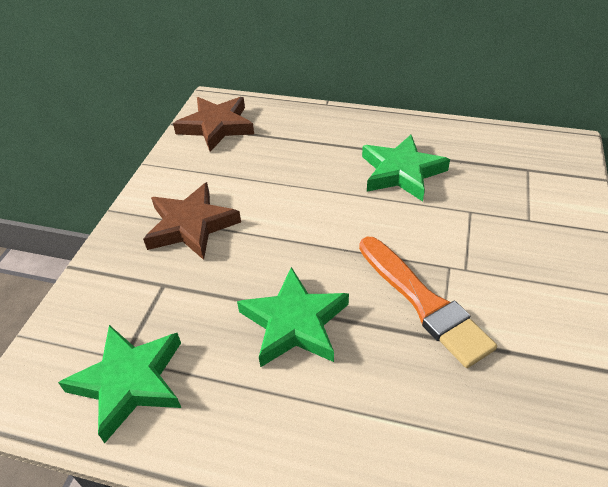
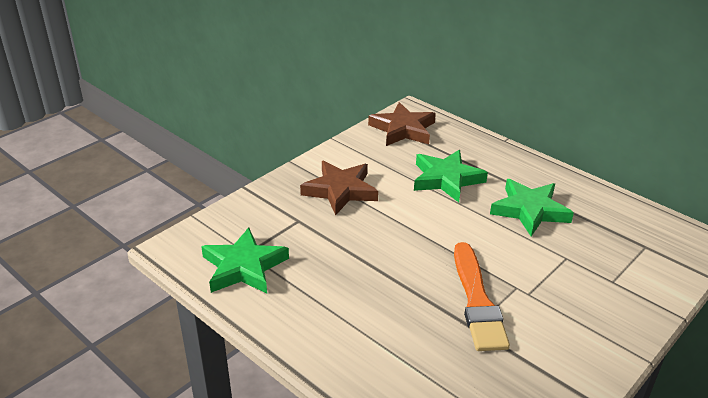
camera: 25 degrees right, 10 degrees down
green star [237,267,349,368] -> green star moved to [414,150,488,202]

